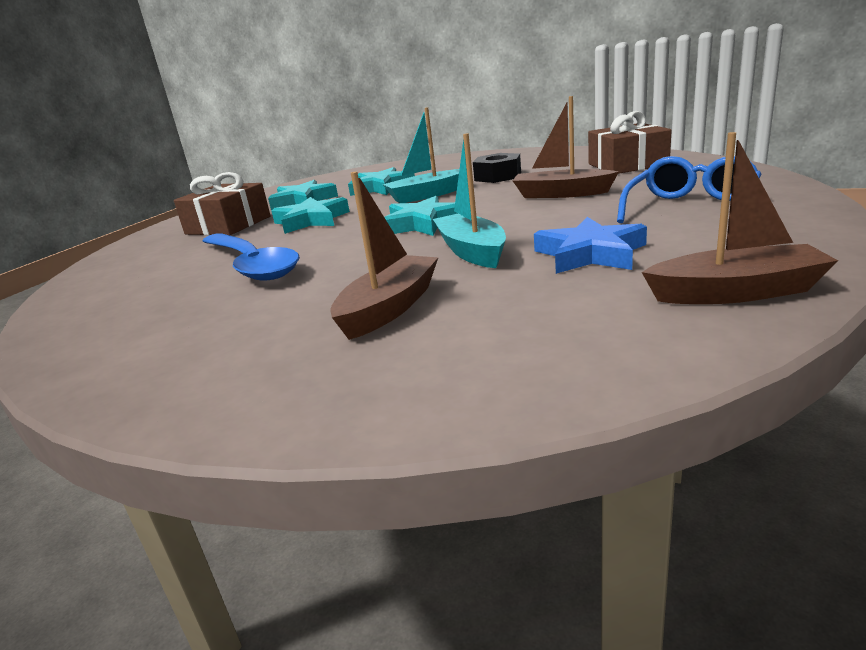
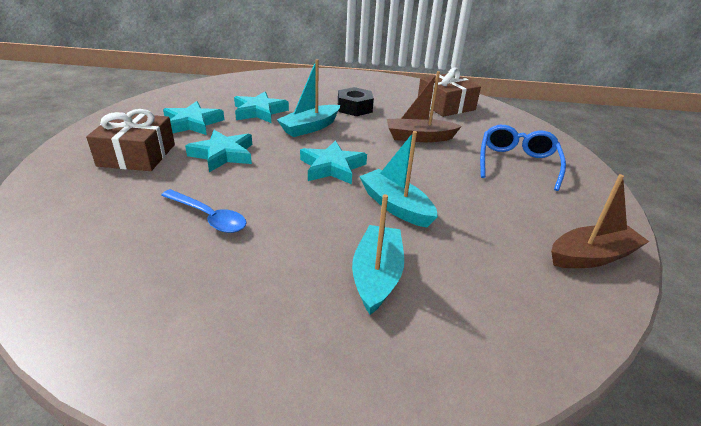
camera: 25 degrees left, 10 degrees up
blue spoon [203,233,300,280] -> blue spoon [161,189,247,233], size x0.61
brown boat [330,172,439,340] -> turquoise boat [352,194,404,315]
blue star [534,217,647,274] -> none

